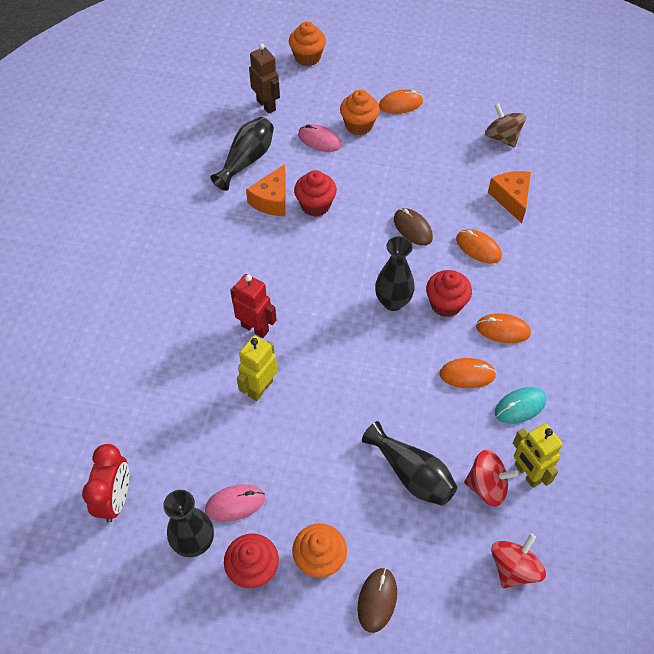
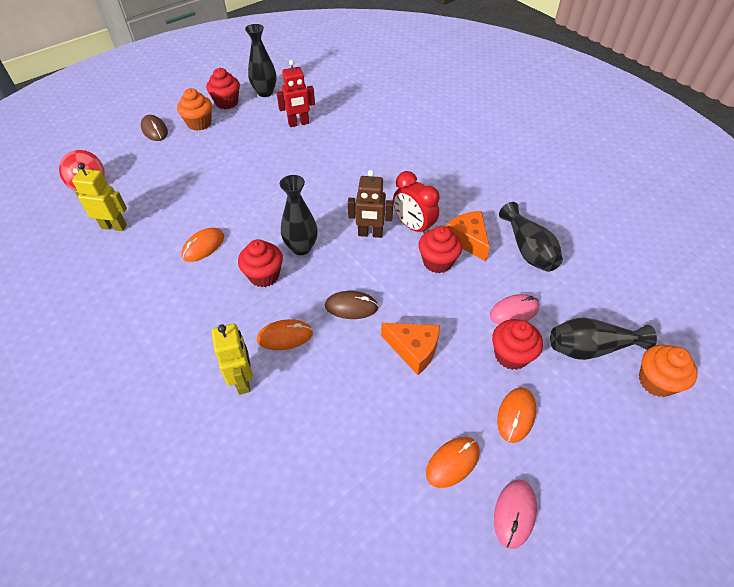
camera: 130 degrees right, 5 degrees down
red clock [82,444,129,523] -> red clock moved to [393,171,440,233]
pink mouse [205,484,265,522] -> pink mouse moved to [494,480,537,549]
red robot [230,274,277,338] -> red robot moved to [277,60,315,127]
yellow robot [237,335,277,401] -> yellow robot moved to [212,324,253,395]
brown robot [249,43,280,114] -> brown robot moved to [348,170,393,238]
orange cupcake [340,90,380,135] -> red cupcake [492,319,543,370]
black vase [362,421,457,506] -> black vase moved to [550,317,657,360]
red spinning top [464,450,519,507] -> none
orange mouse [476,313,531,343] -> orange mouse moved to [426,437,480,488]
brown spinning top [485,103,526,148] -> none
orange cheese [488,171,531,223] -> orange cheese moved to [381,323,440,375]
turquoise mouse [495,387,546,424] -> none

